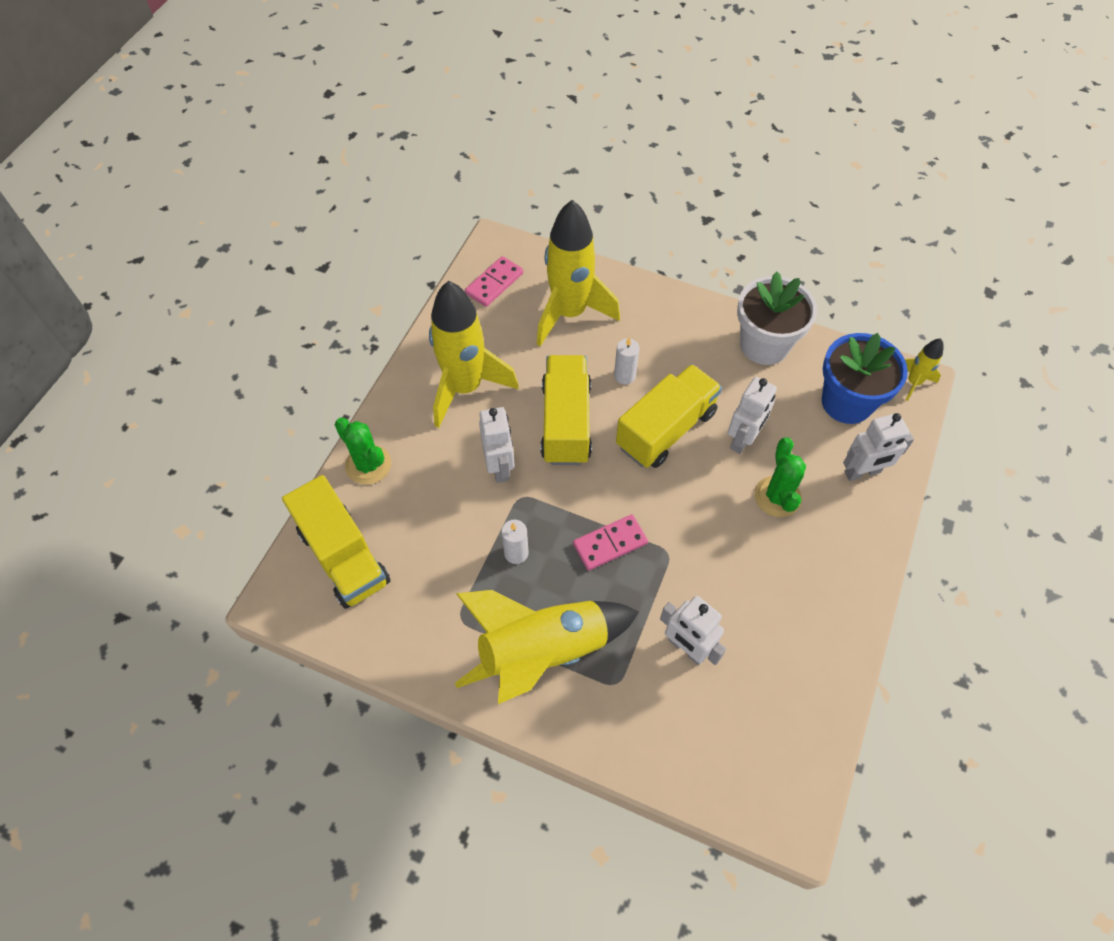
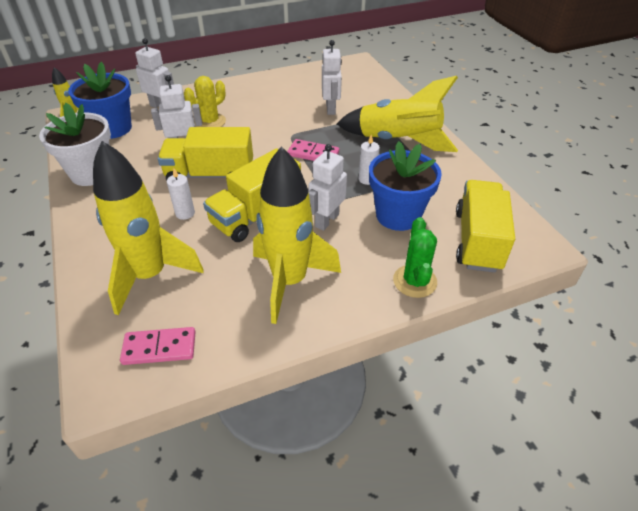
camera: 135 degrees left, 15 degrees down
green cactus [755,437,806,517] -> yellow cactus [184,76,226,127]
none -> blue flower pot [369,141,442,231]

